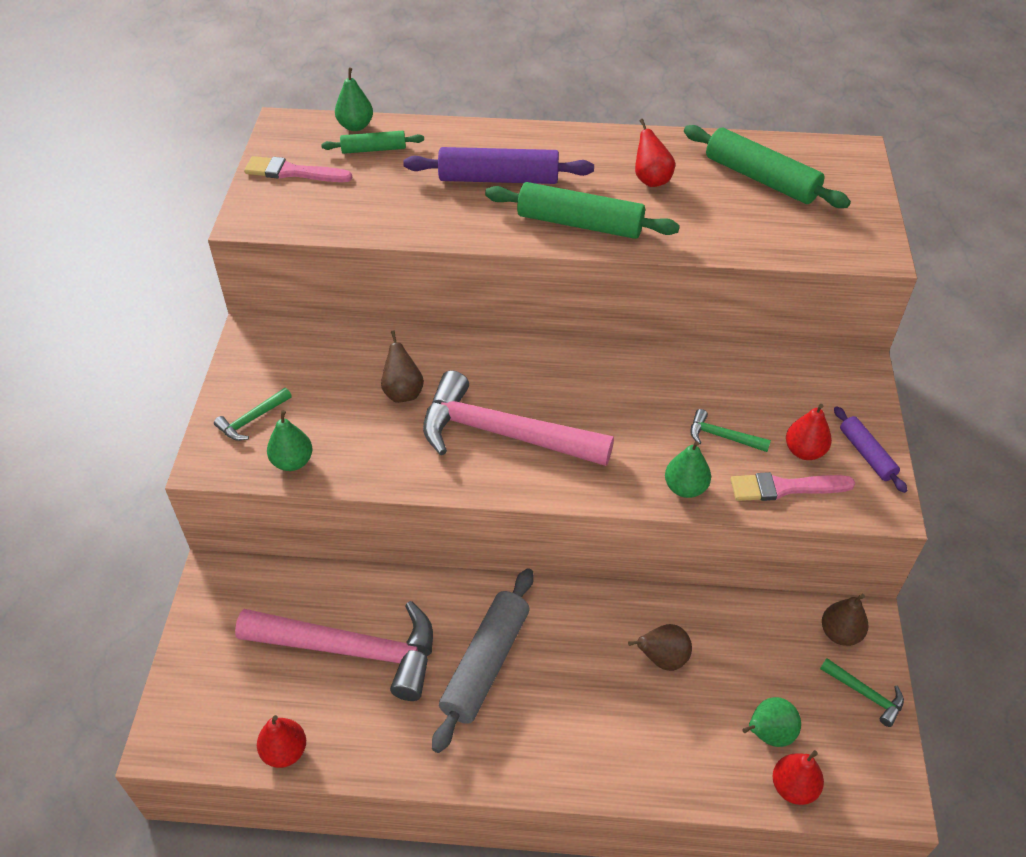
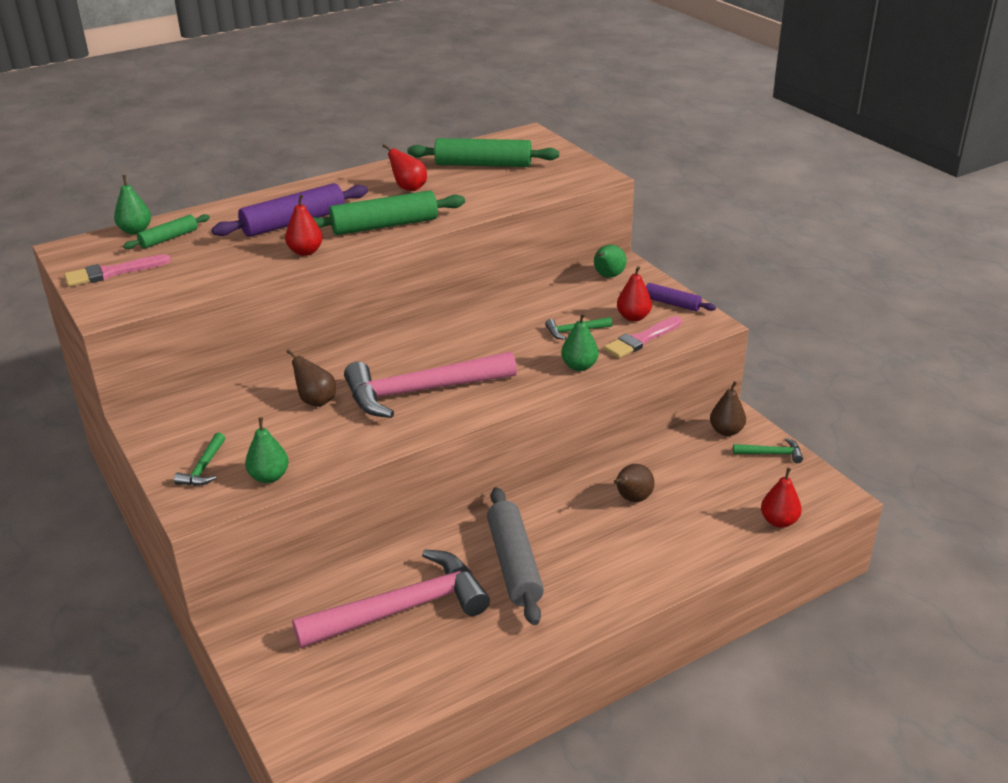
camera: 35 degrees left, 15 degrees down
red pear [257,715,306,768] -> red pear moved to [285,194,323,256]
green pear [742,697,801,747] -> green pear moved to [594,245,627,278]

